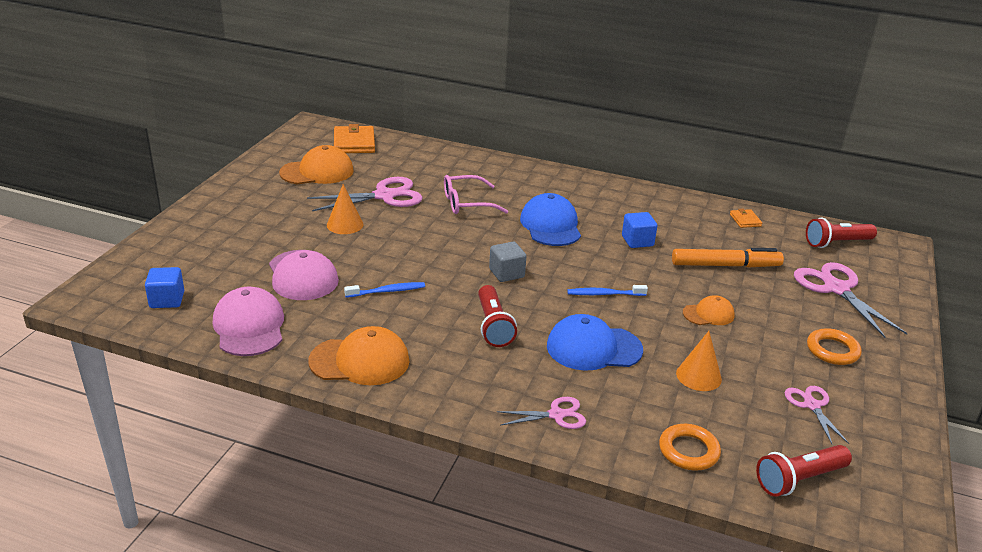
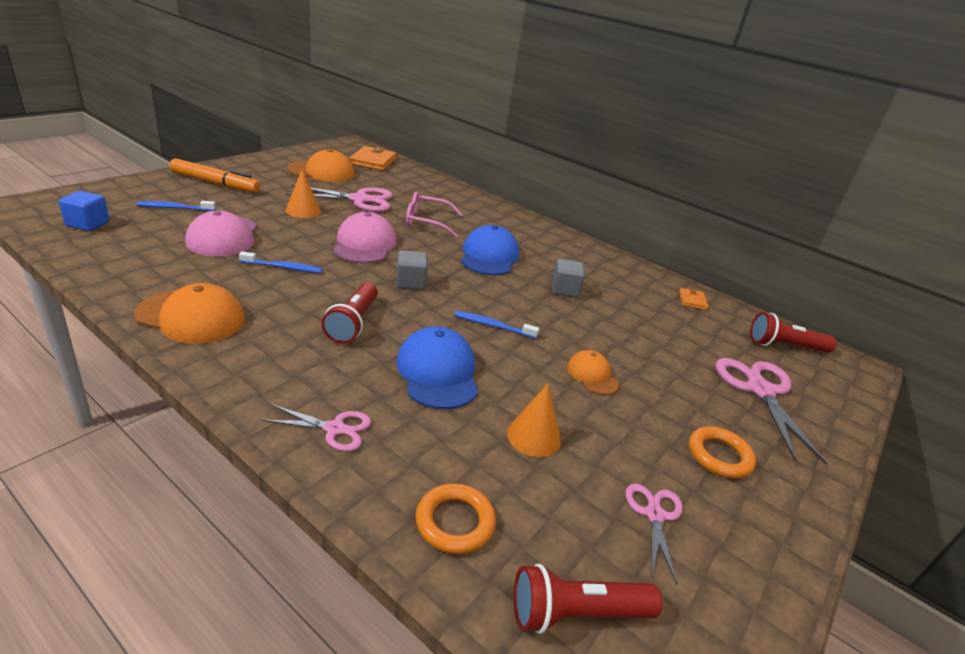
camera: 15 degrees right, 0 degrees up
pink cap [213,286,284,356] -> pink cap moved to [333,212,396,263]
blue cap [547,314,643,371] -> blue cap turned 60 degrees clockwise [396,326,478,409]
blue cube [622,212,657,248] -> grey cube [552,259,585,298]
orange marker [672,248,784,268] -> orange marker moved to [169,158,260,193]
orange cap [683,295,735,325] -> orange cap turned 120 degrees counterclockwise [567,350,619,395]
none -> blue toothbrush [136,201,215,211]

